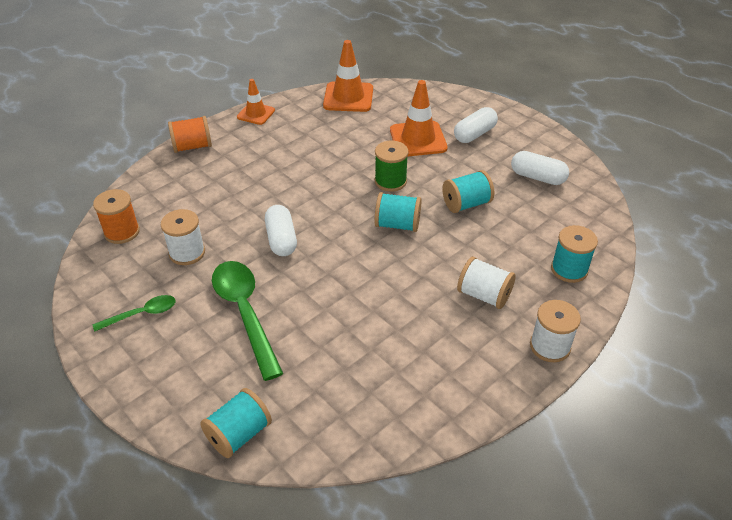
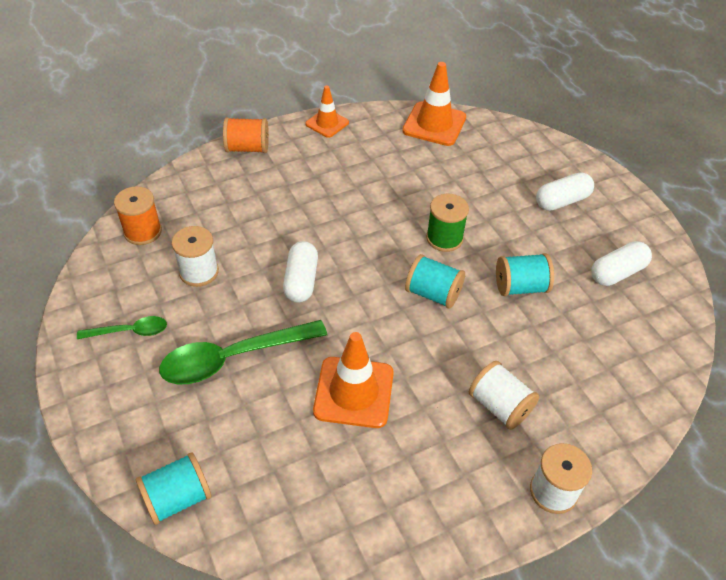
camera: 15 degrees right, 5 degrees up
green spoon [212,261,284,381] -> green spoon turned 105 degrees counterclockwise [159,320,327,384]
orange traffic cone [390,80,448,157] -> orange traffic cone moved to [313,332,394,428]
white capsule [511,151,569,185] -> white capsule turned 75 degrees counterclockwise [591,241,652,286]
turquoise spool [551,225,598,283] -> none

